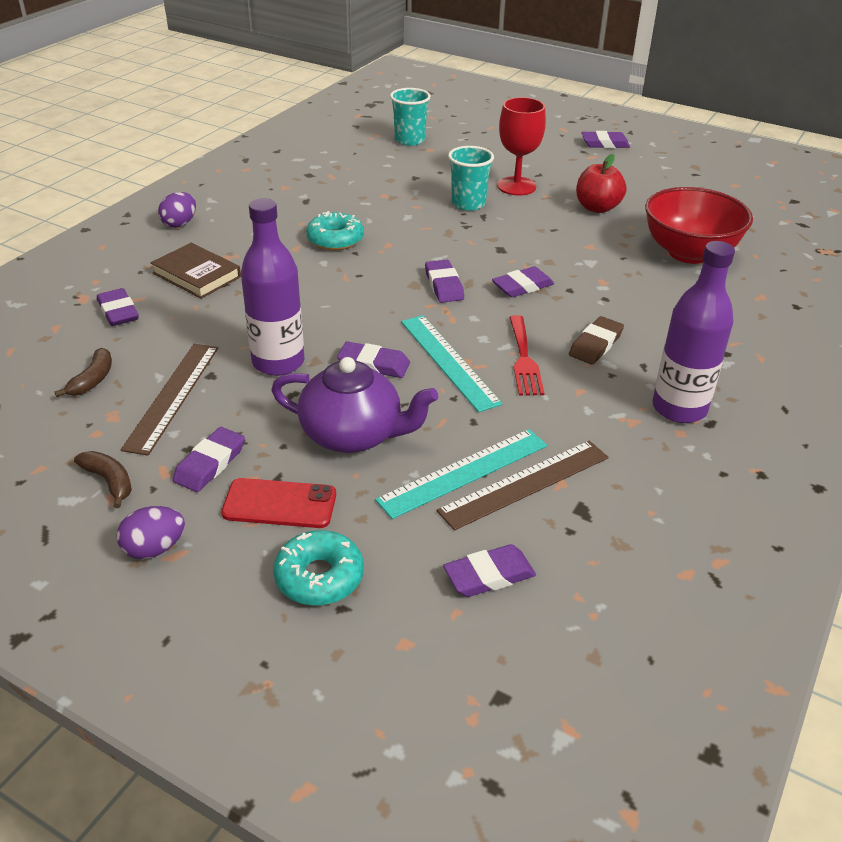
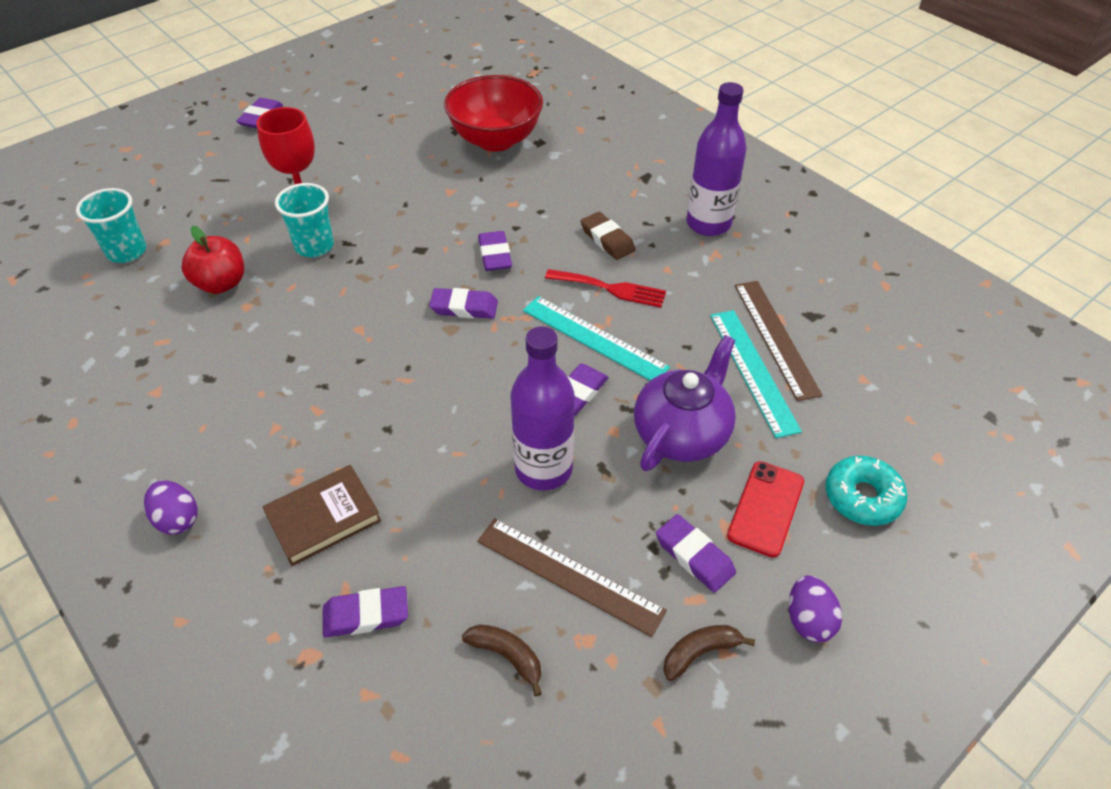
camera: 70 degrees left, 10 degrees up
turquoise donut [306,211,364,251] -> none
turquoise ruler [401,315,503,412] -> turquoise ruler turned 45 degrees clockwise [523,296,670,380]
purple eraser [443,544,536,597] -> none
red apple [576,154,626,213] -> red apple moved to [181,226,244,294]

